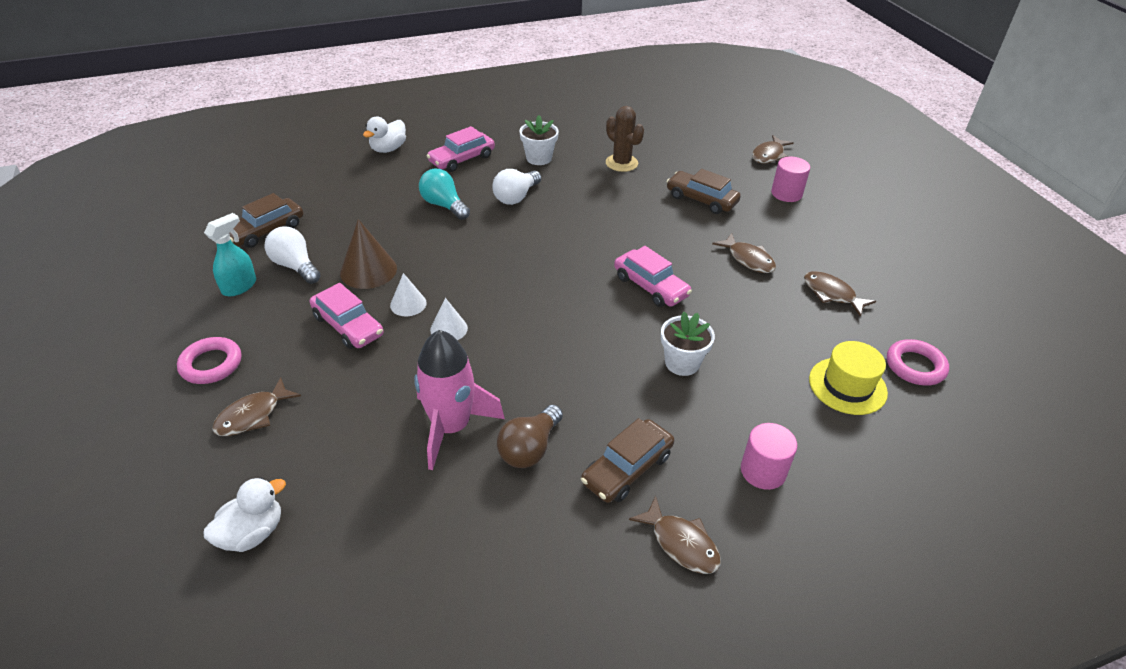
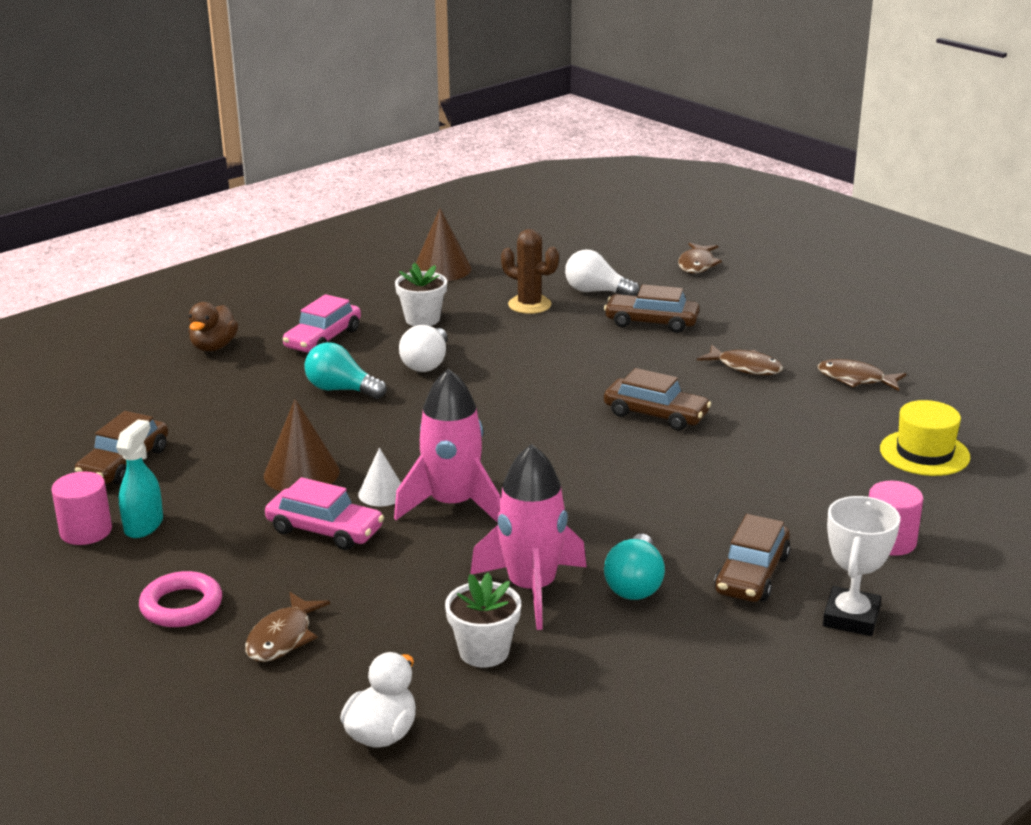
camera: 20 degrees left, 15 degrees down
white light bulb [265,226,320,284] -> white light bulb moved to [565,250,640,296]
white duck [363,117,406,153] -> brown duck [189,302,238,351]
white cone [430,298,468,340] -> pink rocket [394,369,501,523]
brown light bulb [497,405,563,468] -> turquoise light bulb [604,534,665,600]
pink car [614,246,692,307] -> brown car [604,368,711,431]
brown fish [629,496,721,574] -> white trophy [823,496,900,636]
white flower pot [661,312,715,376] -> white flower pot moved to [445,573,521,668]
pink cylinder [771,157,810,202] -> pink cylinder moved to [51,471,112,545]
pink ring [887,339,949,386] -> none
none -> brown cone [416,208,471,281]

